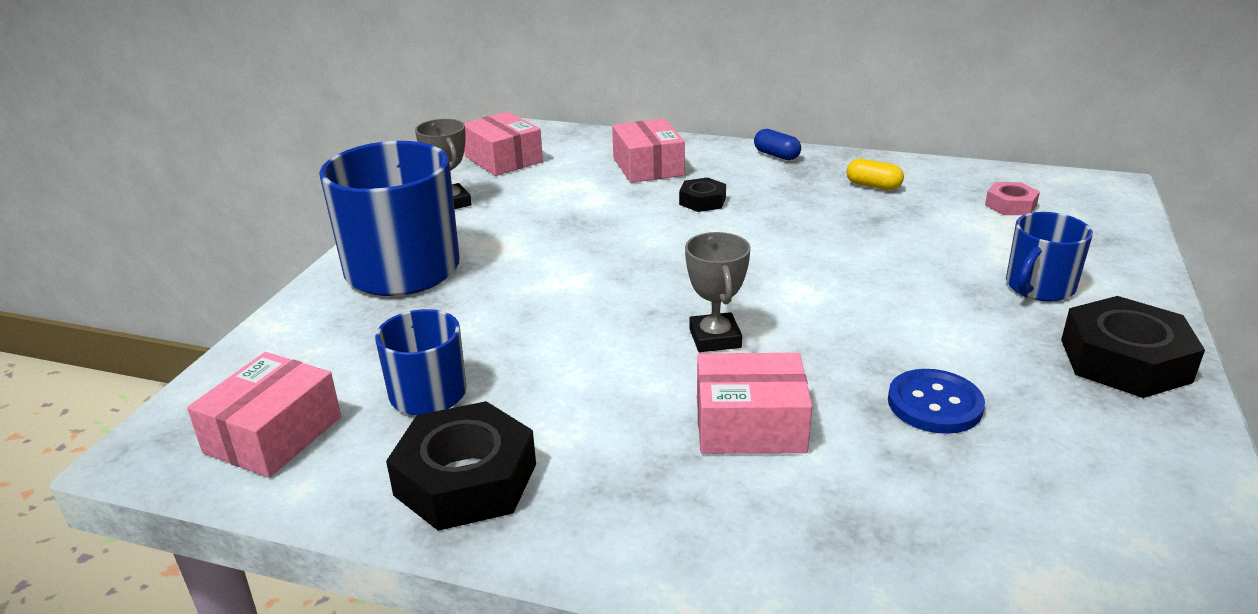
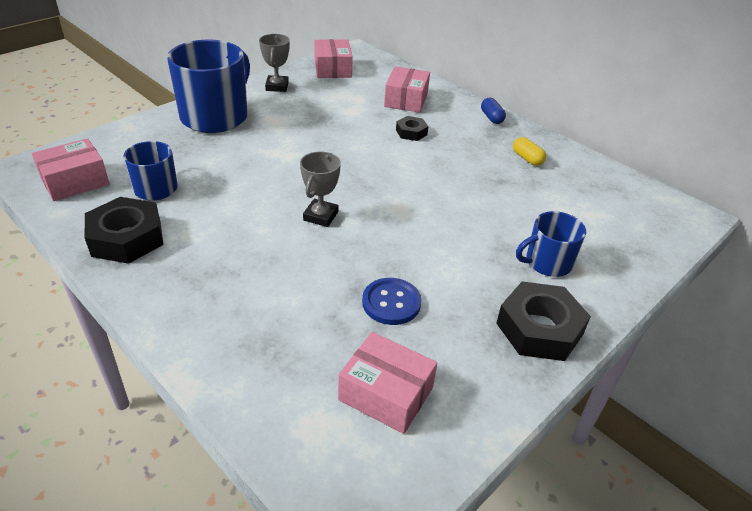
camera: 25 degrees right, 10 degrees up
pink box [697,353,812,454] -> pink box moved to [338,332,437,434]
pink nut [985,182,1040,215] -> none

